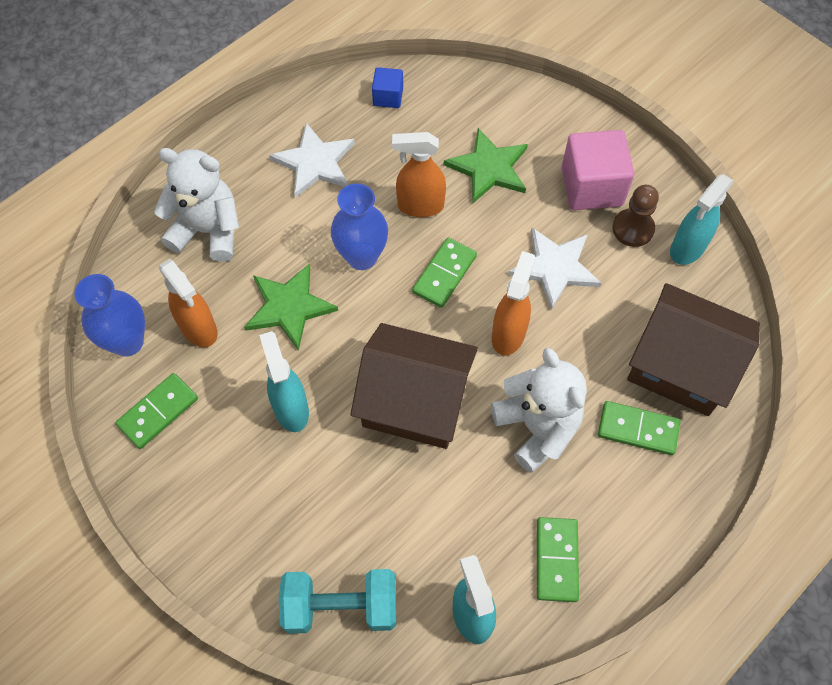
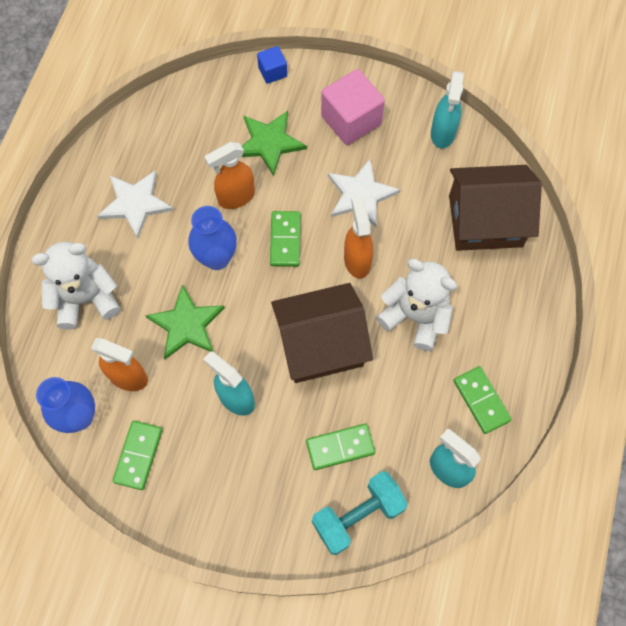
camera: 30 degrees left, 5 degrees up
blue cube [372,67,403,108] -> blue cube moved to [257,46,287,84]
green domino [598,401,681,455] -> green domino moved to [306,424,375,470]
brown pawn [612,185,659,247] -> none

